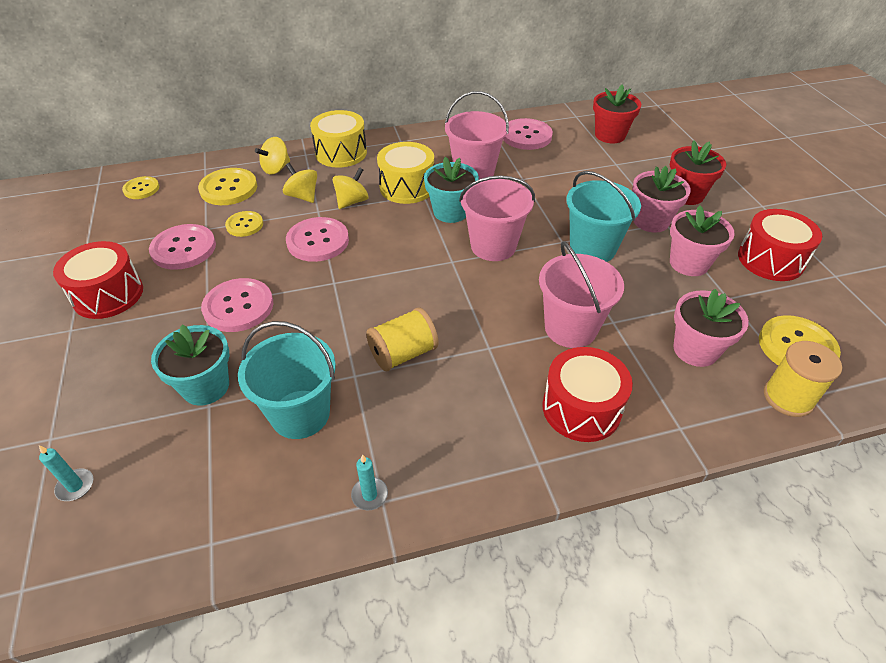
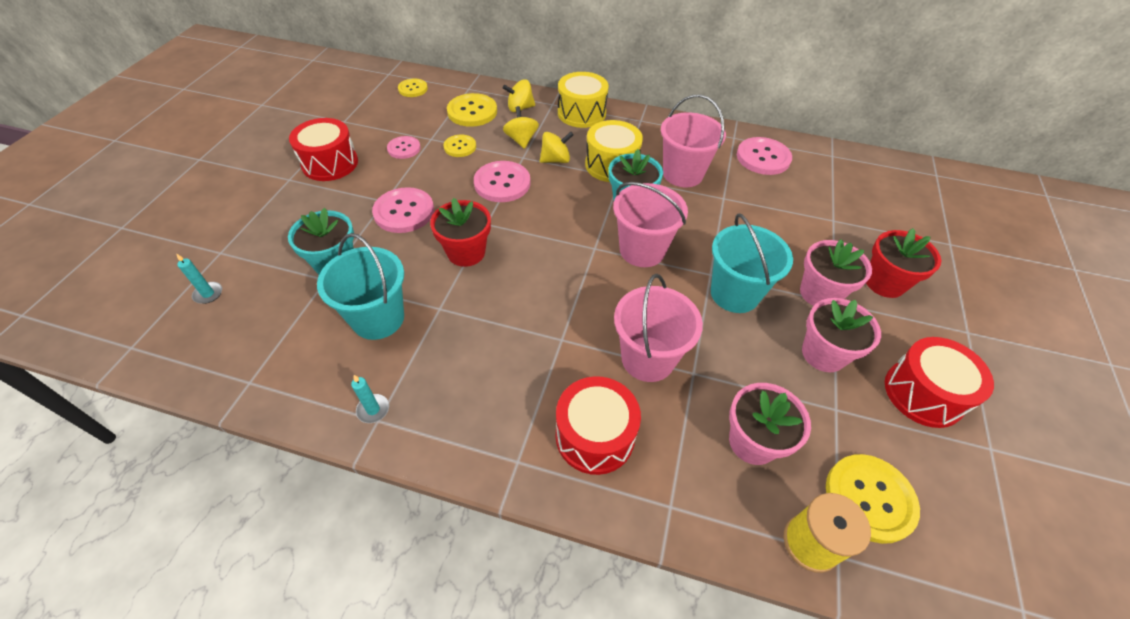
camera: 30 degrees right, 5 degrees up
pink button [149,224,216,270] -> pink button [387,136,421,159], size x0.61
yellow spool [366,307,438,371] -> none
red flower pot [593,85,641,143] -> red flower pot moved to [430,198,491,267]

